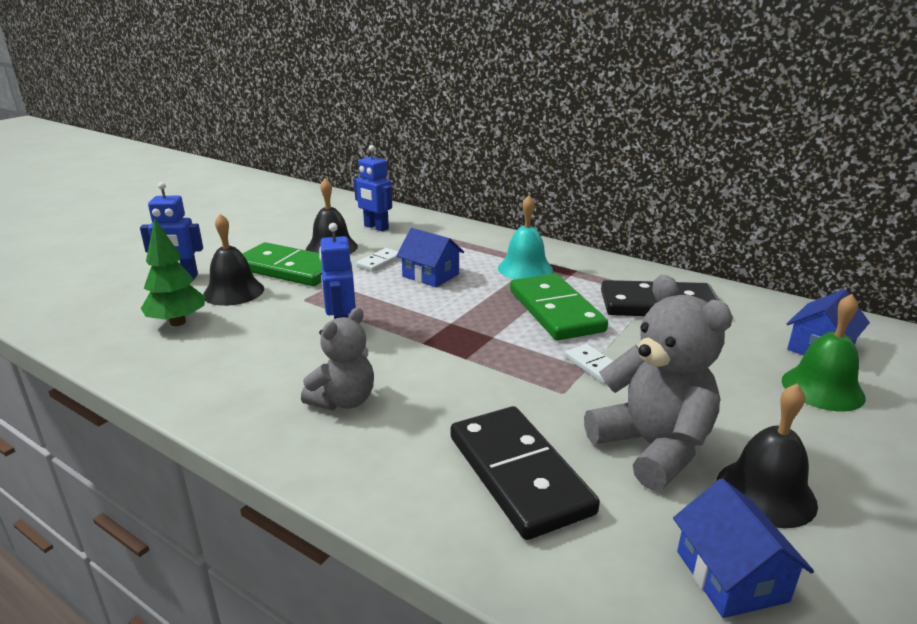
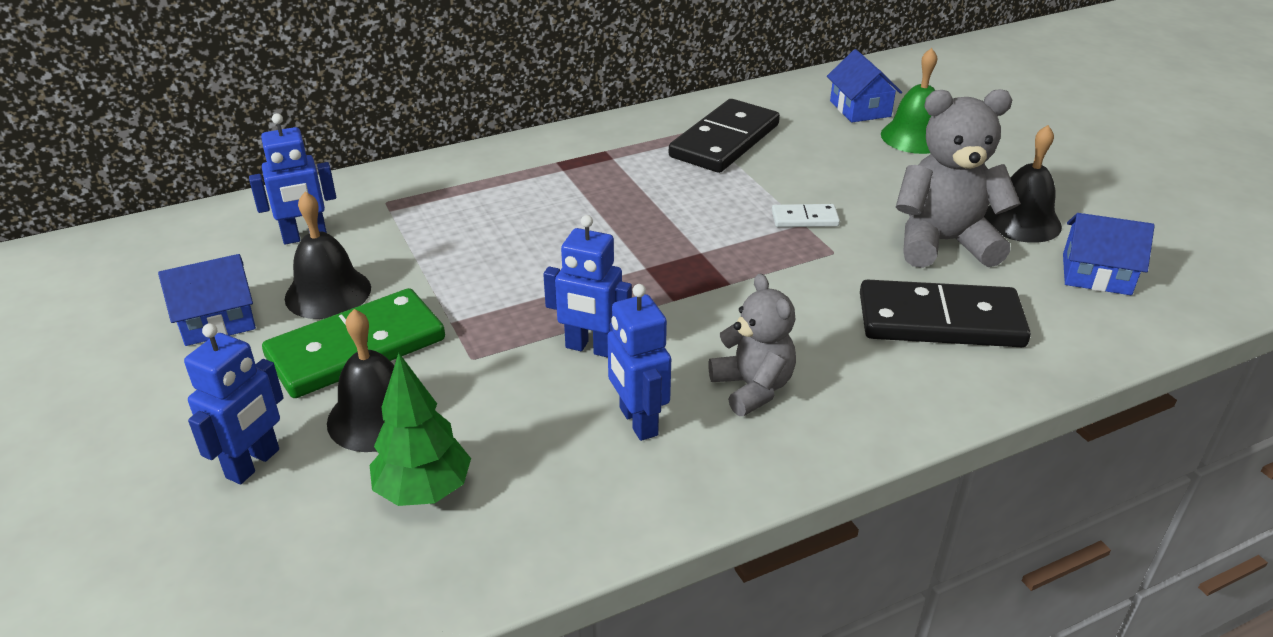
camera: 60 degrees left, 10 degrees up
white domino [356,248,400,272] -> none
blue house [396,228,464,287] -> blue house moved to [158,254,256,346]
turquoise bell [498,195,553,279] -> none
green domino [510,274,608,340] -> none
none -> blue robot [607,284,671,441]

